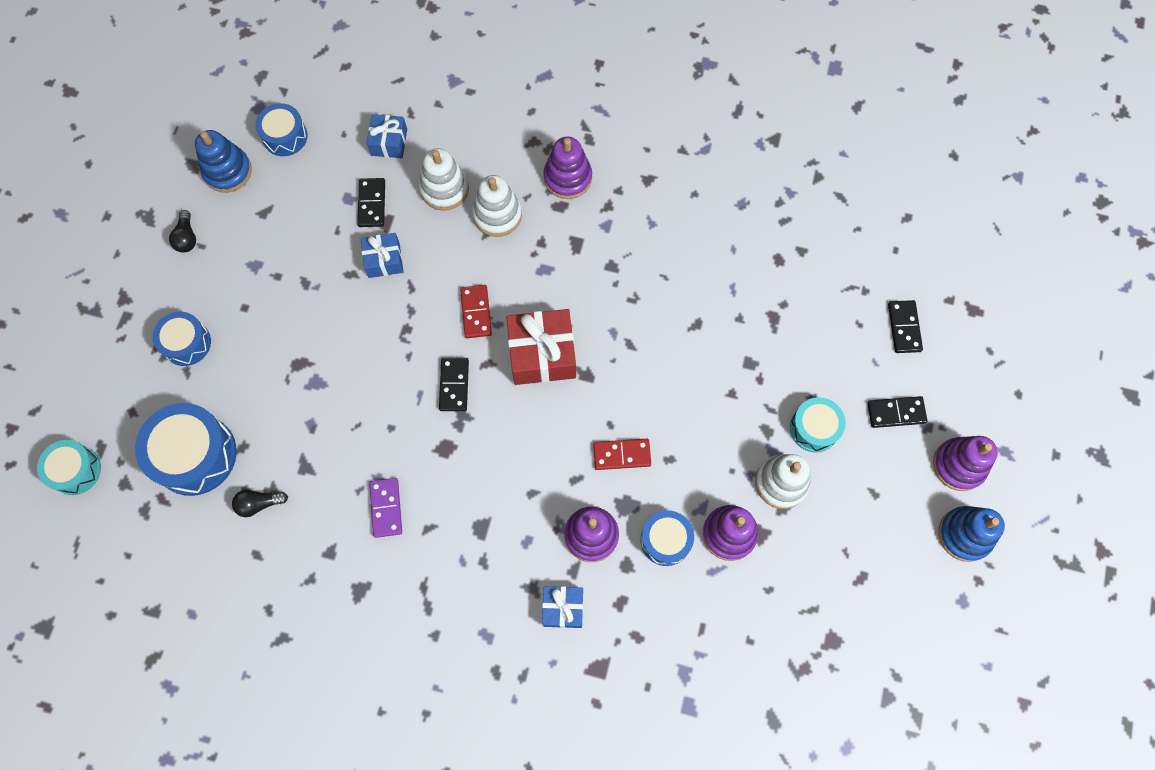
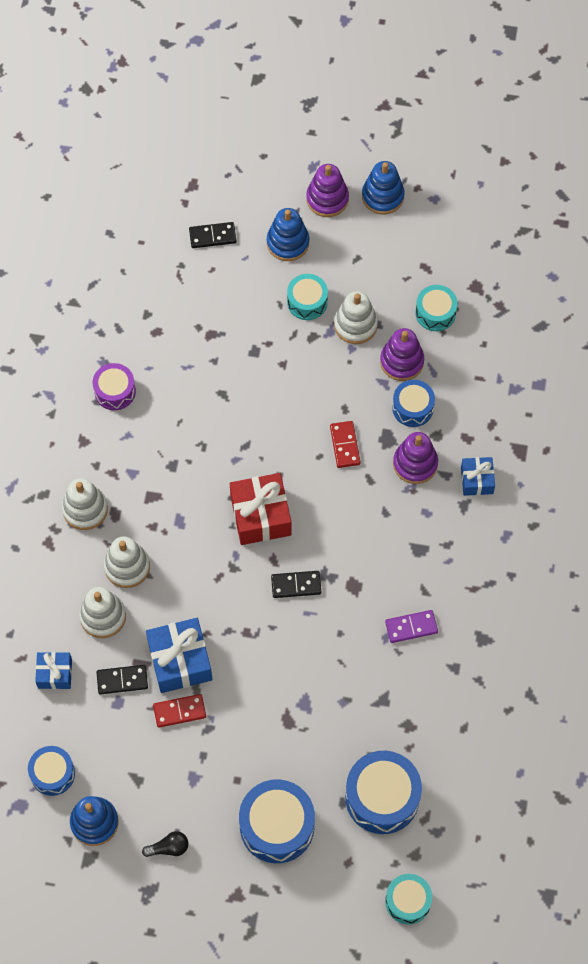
camera: 95 degrees left, 5 degrees down
blue drum [153,311,211,366] -> blue drum [239,779,315,863], size x1.66
black light bulb [232,490,288,517] -> none
blue gift [361,233,403,278] -> blue gift [146,618,212,693], size x1.71
red domino [460,285,492,338] -> red domino moved to [153,694,206,728]
purple stacking toy [543,137,592,199] -> white stacking toy [62,478,108,530]
black domino [867,396,928,428] -> blue stacking toy [267,208,309,261]
none -> purple drum [93,363,136,410]
none -> turquoise drum [415,285,458,331]

